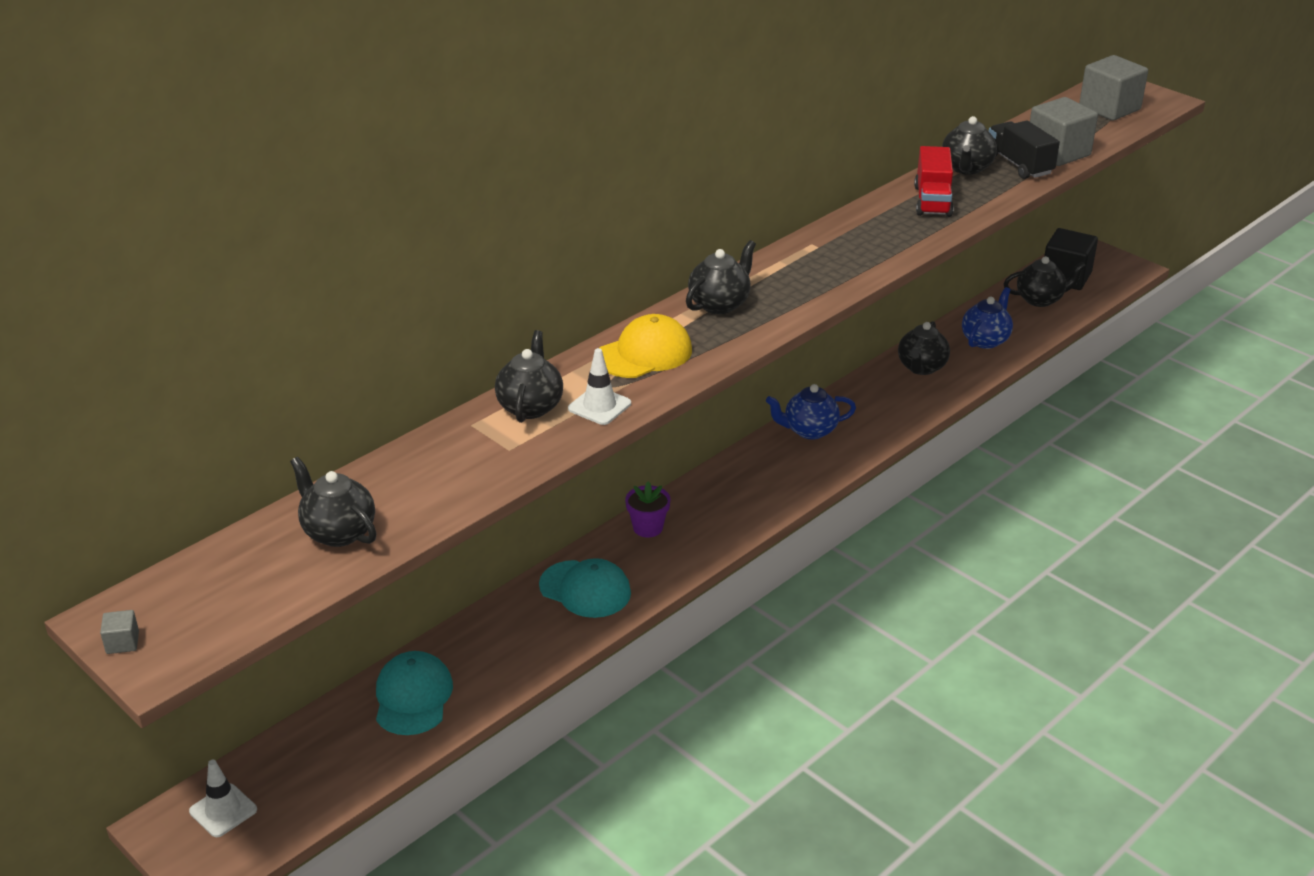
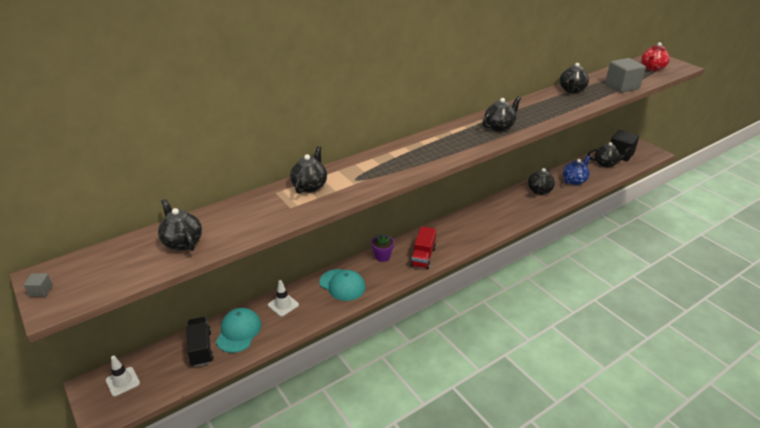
camera: 10 degrees right, 0 degrees up
white traffic cone [568,348,631,425] -> white traffic cone moved to [268,280,299,317]
yellow cap [600,314,692,378] -> none
black teapot [686,240,756,314] -> black teapot moved to [482,96,521,132]
blue teapot [766,384,856,439] -> none
red truck [914,146,954,217] -> red truck moved to [410,226,436,270]
black truck [989,120,1060,179] -> black truck moved to [186,317,214,367]
grey cube [1079,55,1148,121] -> red teapot [641,42,670,71]

